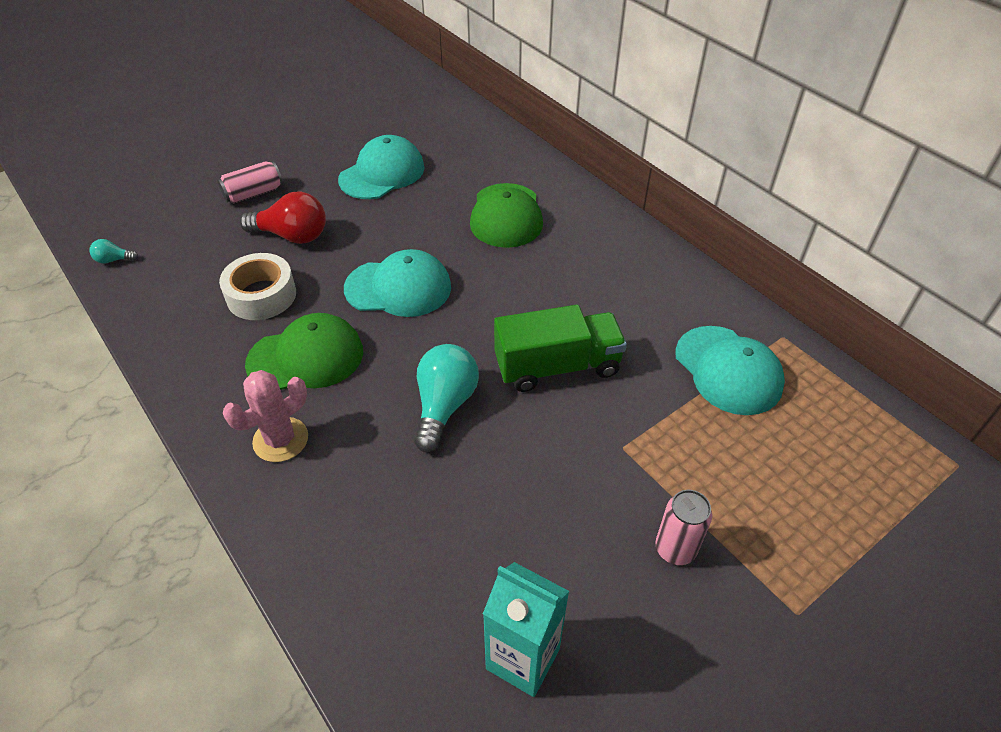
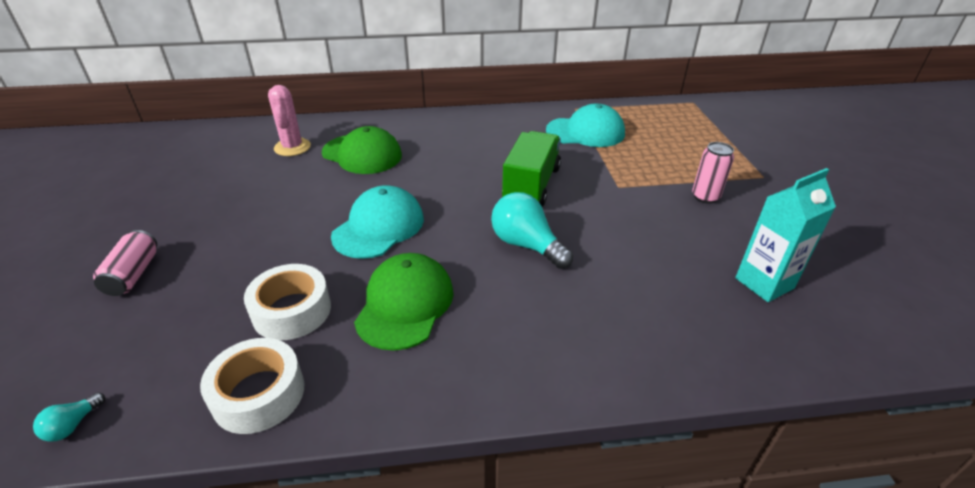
camera: 60 degrees left, 10 degrees down
pink cactus [223,370,308,462] -> pink cactus moved to [268,85,311,156]
red light bulb [240,191,326,244] -> none
turquoise cap [338,135,424,199] -> none
none -> white tape [200,338,304,434]

